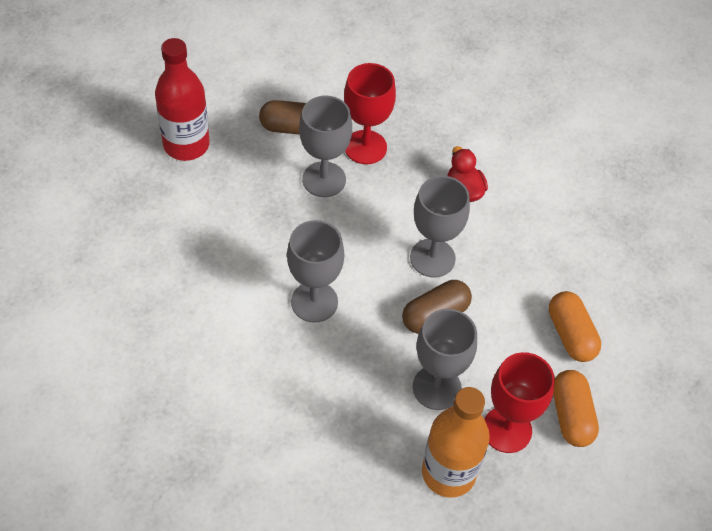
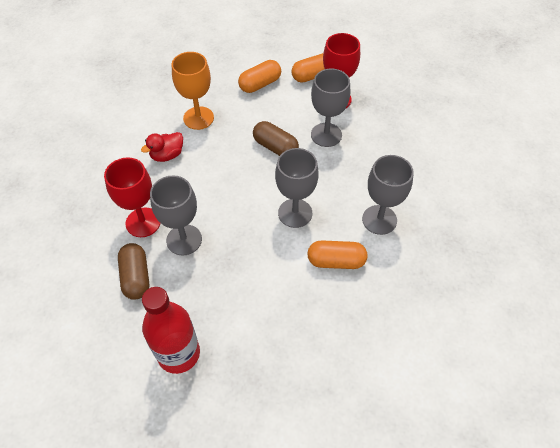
camera: 105 degrees left, 0 degrees up
grey goblet [410,176,470,277] -> grey goblet moved to [362,155,414,235]
orange bottle [422,387,490,498] -> none
none -> orange goblet [172,52,214,130]
none -> orange capsule [307,240,368,269]

